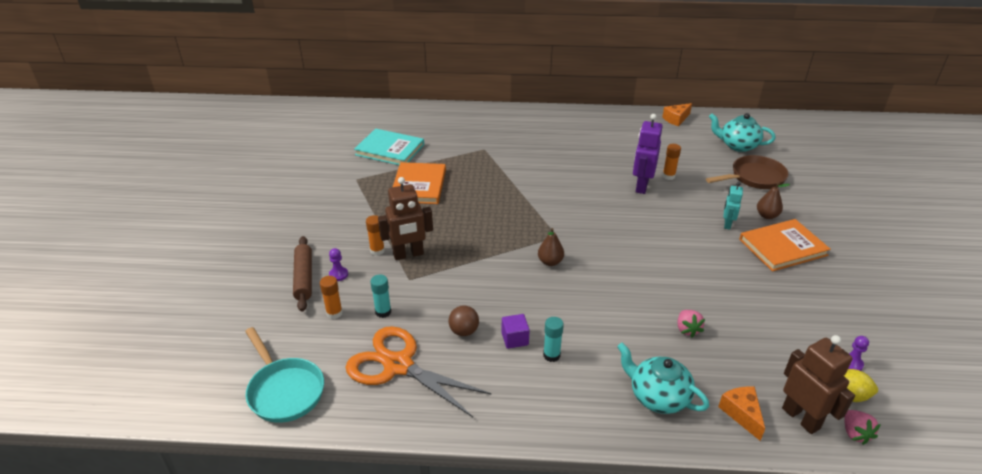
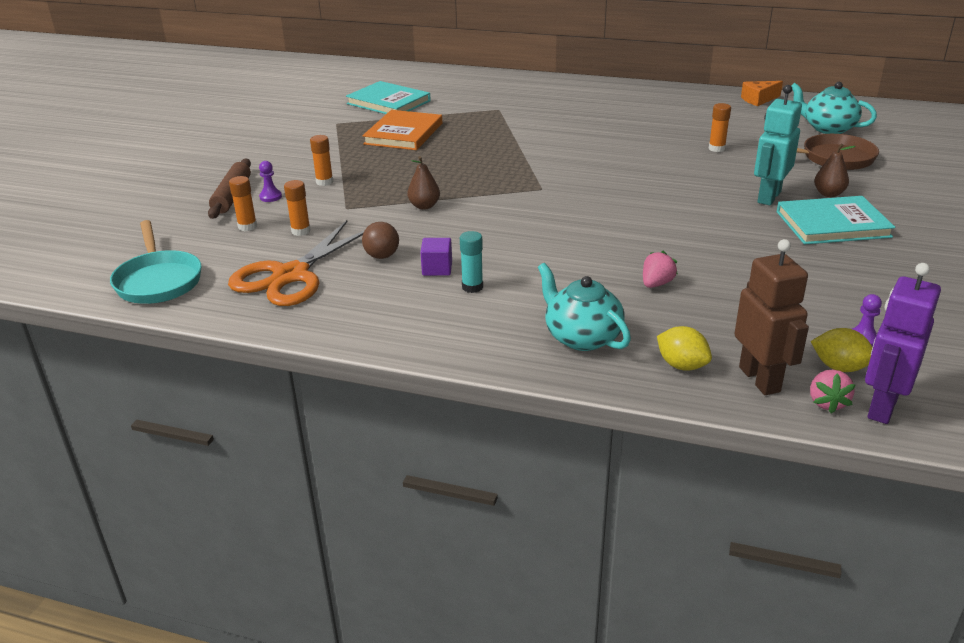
camera: 15 degrees right, 5 degrees down
orange scissors [345,326,492,417] -> orange scissors turned 105 degrees counterclockwise [228,220,365,306]
turquoise glue stick [370,275,391,318] -> orange glue stick [284,180,311,236]
brown robot [378,177,433,260] -> none
brown pear [538,228,564,266] -> brown pear moved to [407,156,440,210]
purple robot [633,114,663,194] -> purple robot moved to [865,263,941,424]
pink strawberry [677,310,705,338] -> pink strawberry turned 150 degrees counterclockwise [643,251,678,288]
orange cheese [718,386,765,441] -> yellow lemon [657,326,712,371]
turquoise robot [723,182,743,230] -> turquoise robot [754,85,802,205], size x1.72
orange book [739,219,831,271] -> turquoise book [777,196,895,244]

